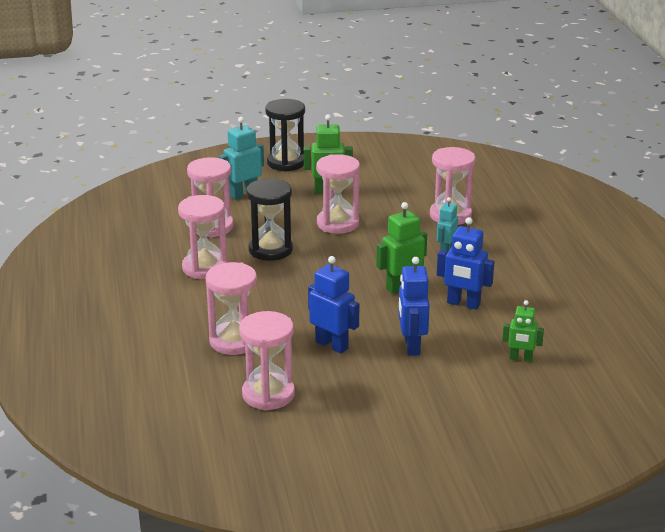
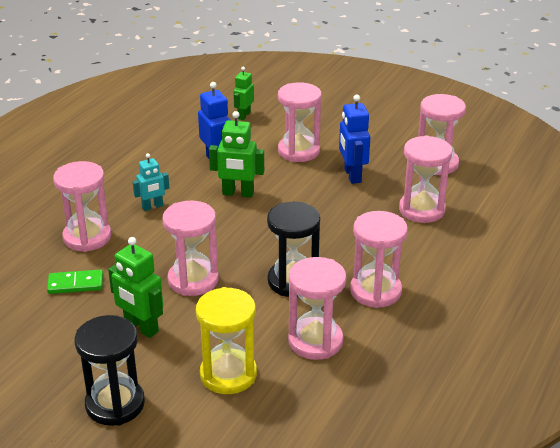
camera: 140 degrees left, 5 degrees up
turquoise robot [219,117,264,200] -> yellow hourglass [196,287,257,394]
blue robot [399,257,430,356] -> pink hourglass [278,82,322,162]
green robot [502,300,544,362] -> green robot turned 120 degrees counterclockwise [233,67,254,120]
none -> green domino [47,269,103,294]

